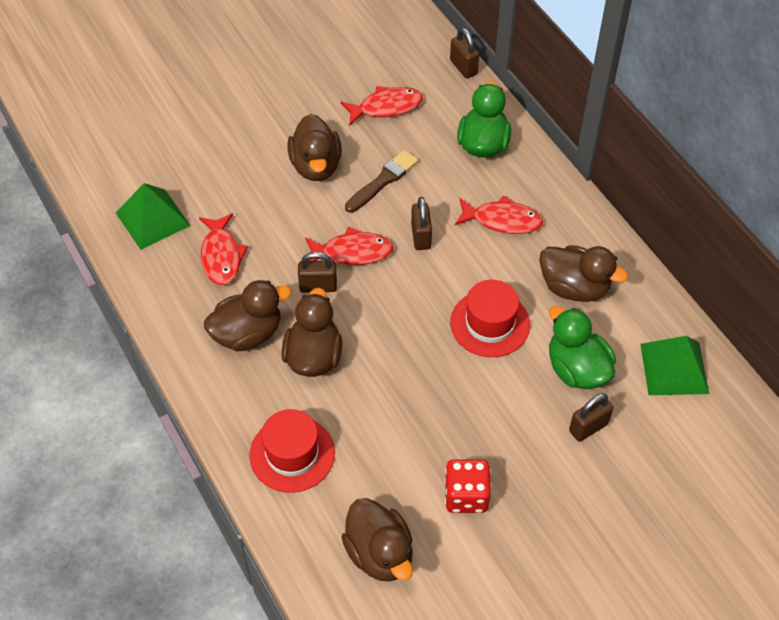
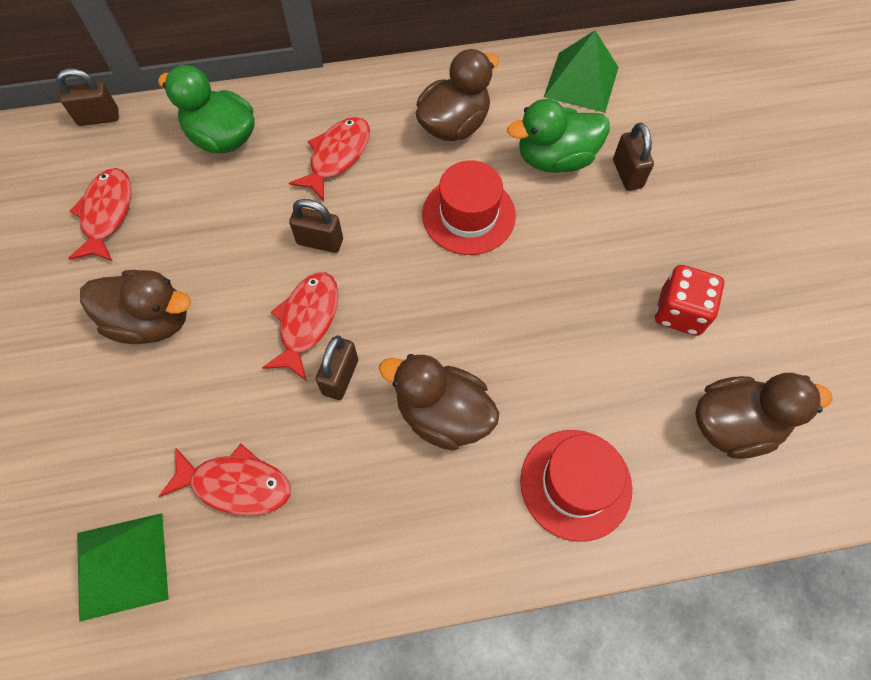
camera: 70 degrees left, 10 degrees up
brown duck [204,280,291,352] -> none
brown brush [345,150,418,213] -> none

